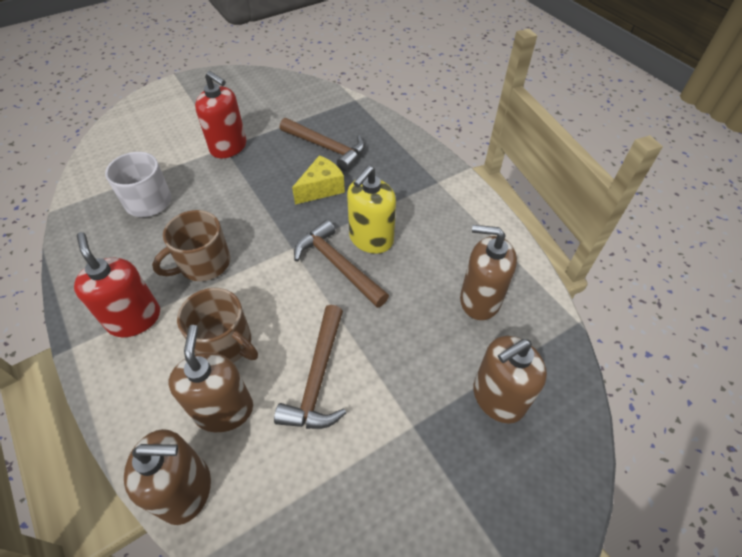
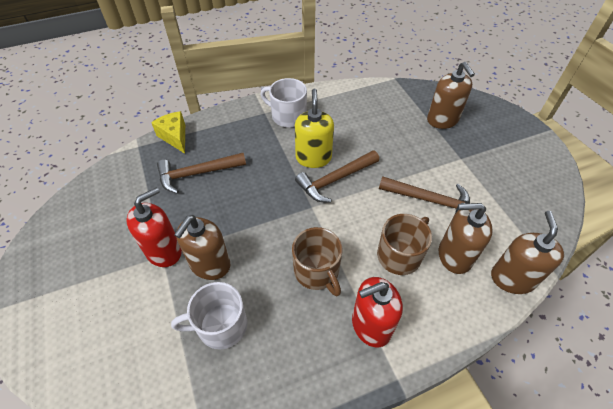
camera: 80 degrees left, 0 degrees up
brown hammer [280,118,365,171] -> brown hammer turned 150 degrees counterclockwise [157,153,246,194]
yellow cheese [292,155,345,204] -> yellow cheese moved to [151,111,185,153]
yellow soap dispenser [347,166,396,254] -> yellow soap dispenser turned 135 degrees counterclockwise [295,88,334,168]
brown soap dispenser [460,225,517,320] -> brown soap dispenser moved to [174,215,231,280]
none -> white mug [260,78,307,127]

